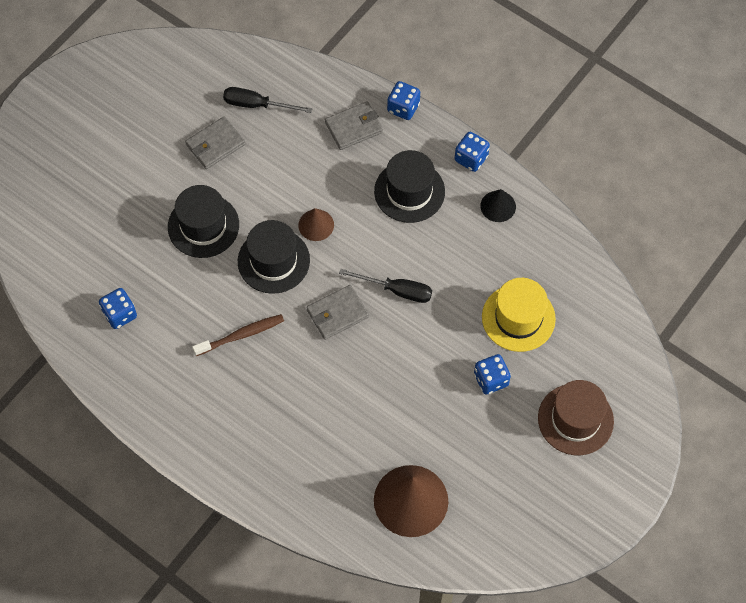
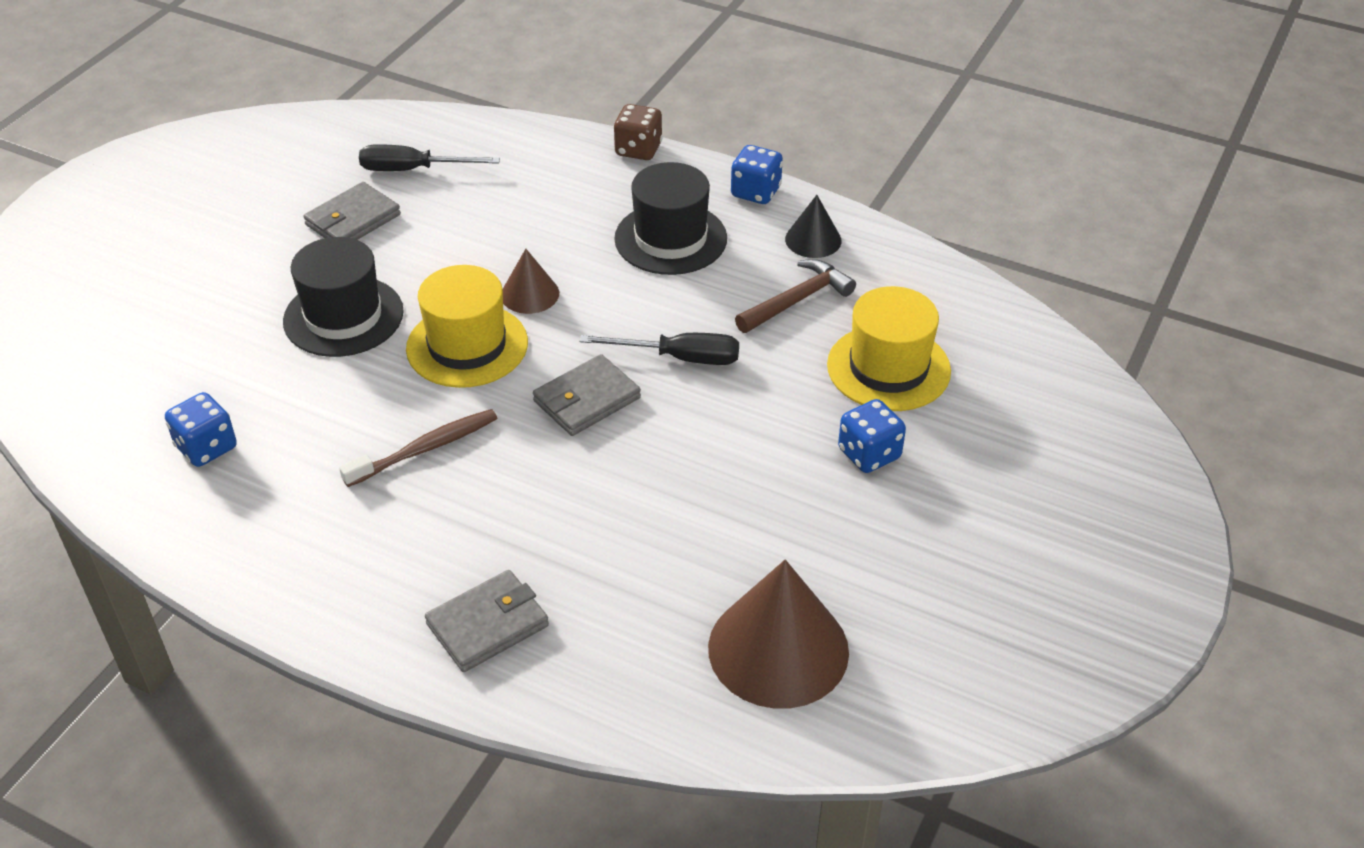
camera: 10 degrees left, 20 degrees down
black hat [238,220,310,294] -> yellow hat [406,265,528,388]
grey wallet [325,101,383,150] -> grey wallet moved to [425,570,549,672]
blue dice [387,81,420,120] -> brown dice [614,104,663,160]
brown hat [538,380,614,455] -> none
none -> brown hammer [735,259,856,333]

